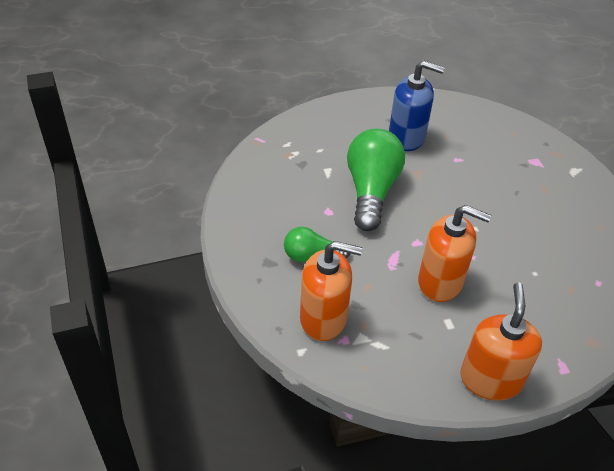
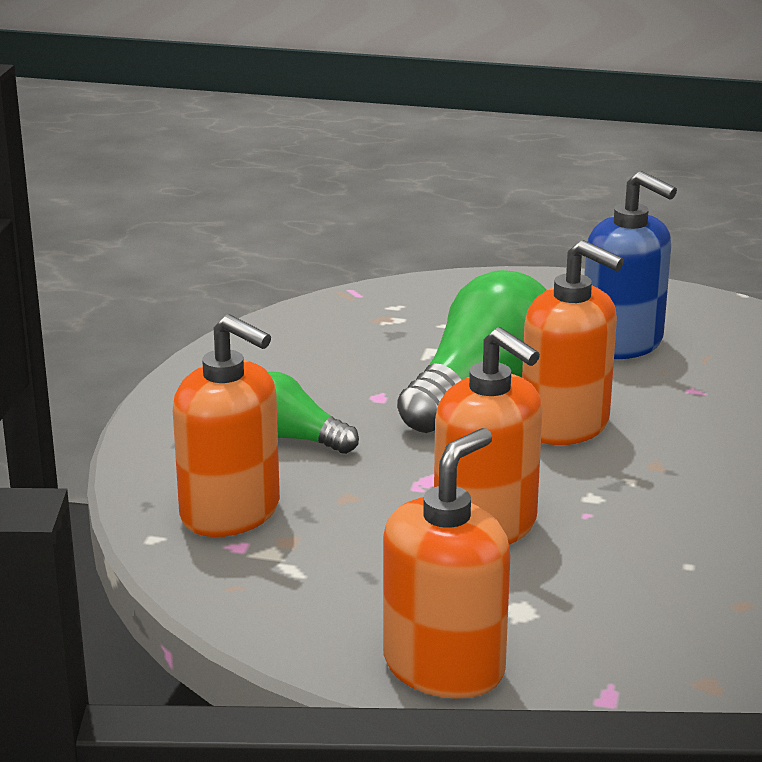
camera: 30 degrees right, 20 degrees down
none -> orange soap dispenser [522,240,624,445]

